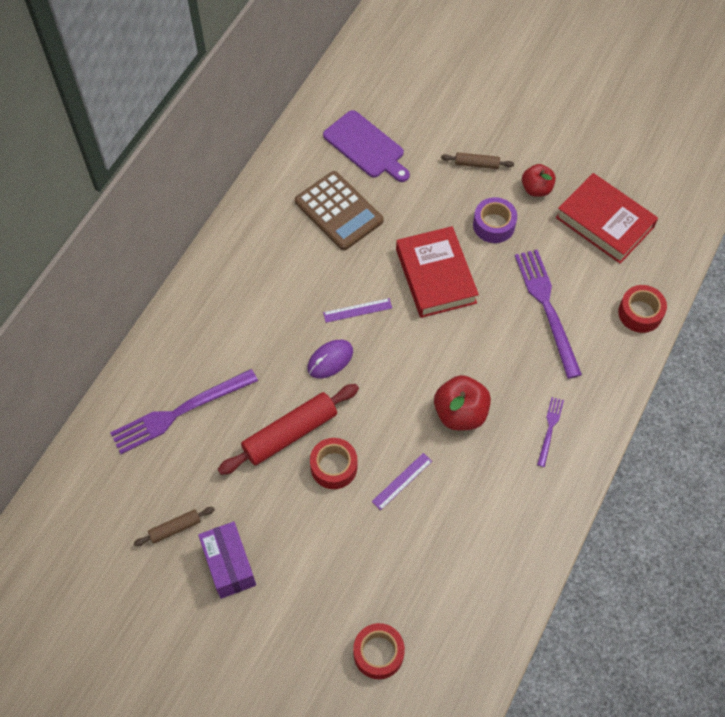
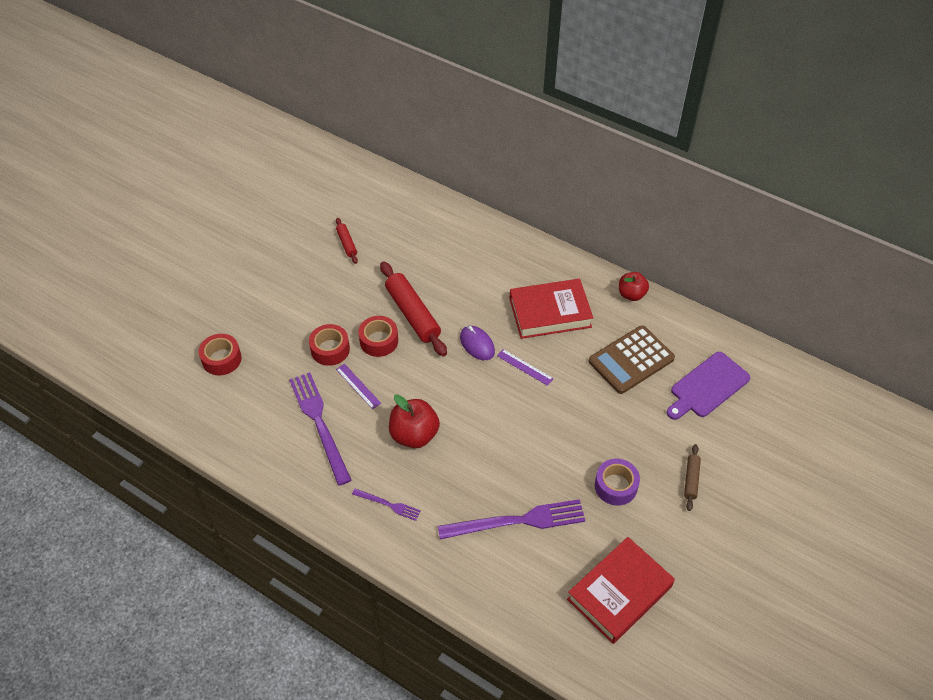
camera: 95 degrees right, 10 degrees down
purple fork [110,369,258,454] -> purple fork moved to [289,372,352,486]
brown rolling pin [134,507,215,546] -> red rolling pin [336,218,358,264]
purple box [198,522,256,599] -> none
purple ruler [323,298,392,323] -> purple ruler turned 45 degrees counterclockwise [497,349,554,386]
red book [396,226,479,318] -> red book moved to [510,279,593,339]
red apple [522,164,556,197] -> red apple moved to [619,272,649,301]
red tape [618,285,667,333] -> red tape moved to [309,324,350,366]

